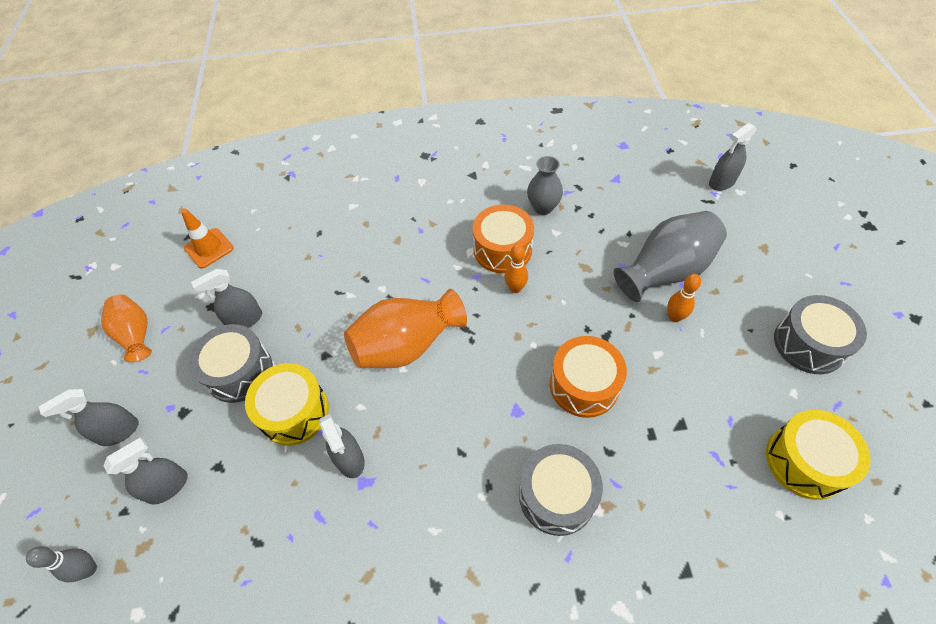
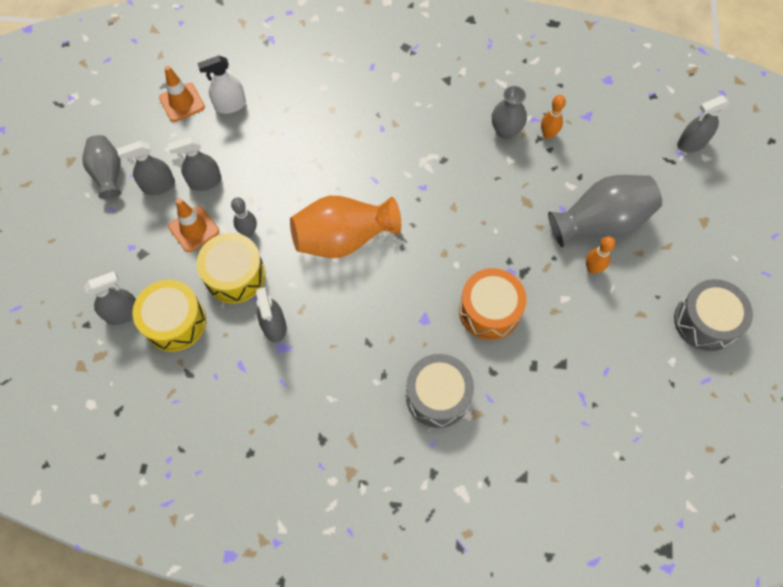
camera: 10 degrees right, 10 degrees up
grey bowling pin [26,546,97,582] -> grey bowling pin moved to [231,197,257,237]
grey spray bottle [39,389,139,446] -> grey spray bottle moved to [117,141,175,195]
orange vase [101,294,152,362] -> grey vase [82,135,122,199]
grey drum [189,324,273,403] -> orange traffic cone [168,198,219,252]
orange drum [473,204,534,273] -> none
orange bowling pin [505,244,528,293] -> orange bowling pin moved to [541,95,566,139]
yellow drum [766,410,870,500] -> yellow drum moved to [132,280,206,352]
none -> white spray bottle [197,56,246,114]

